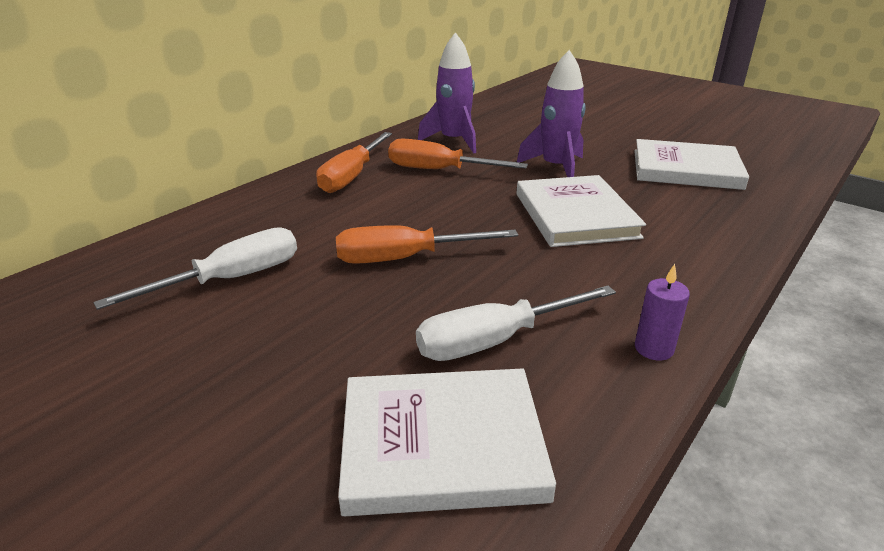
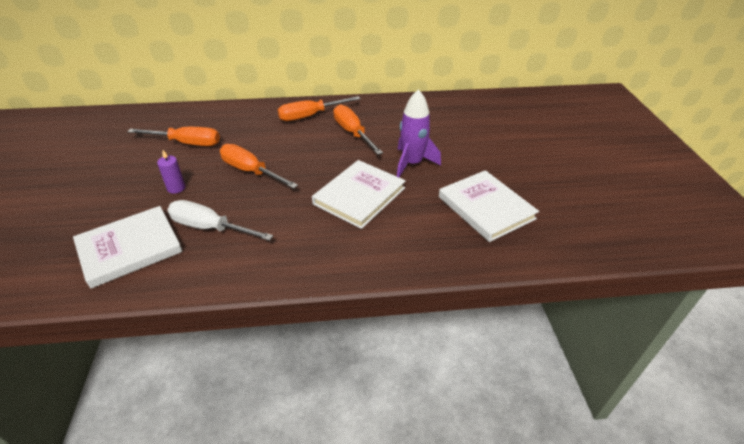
camera: 45 degrees right, 10 degrees up
white screwdriver [93,227,297,310] -> orange screwdriver [127,127,220,146]
white book [338,368,556,516] -> white book turned 75 degrees counterclockwise [73,206,183,288]
purple rocket [418,32,476,153] -> none
purple candle [635,264,690,361] -> purple candle moved to [157,150,185,194]

